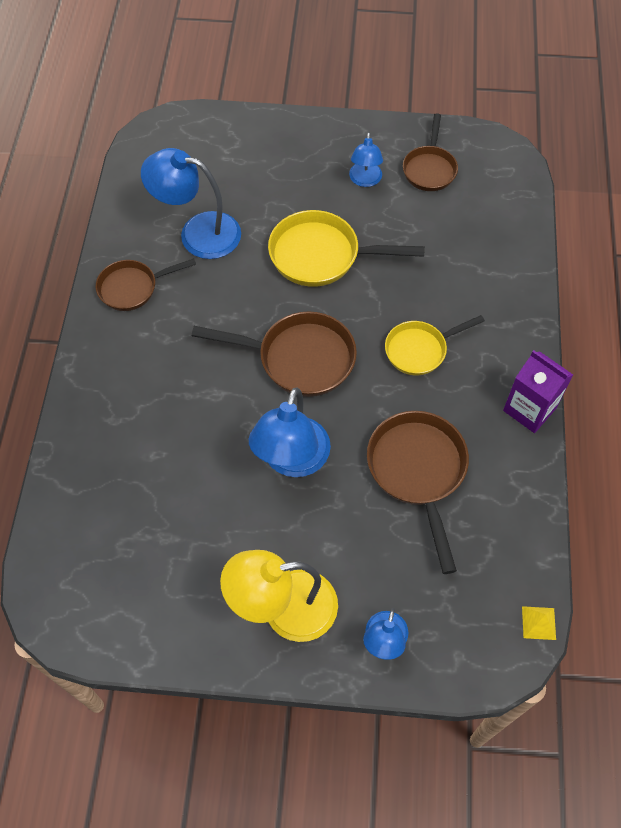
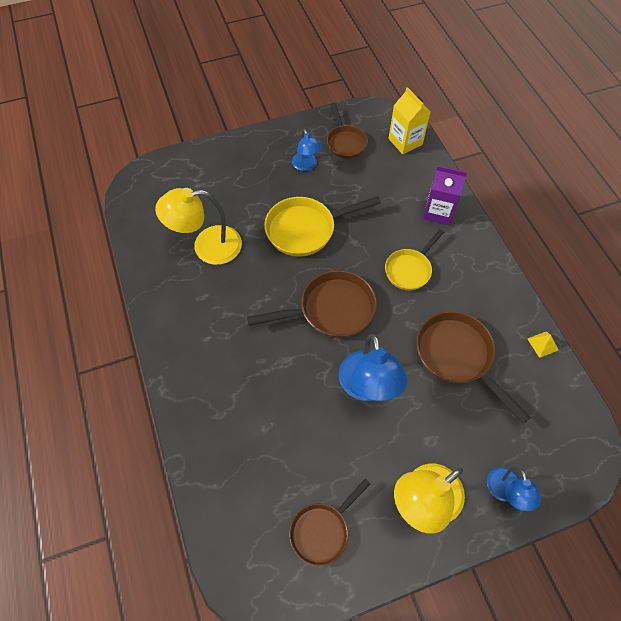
camera: 25 degrees left, 0 degrees up
brown pan [96,258,196,311] -> brown pan moved to [289,478,371,566]
blue lamp [141,148,241,259] -> yellow lamp [155,188,242,265]
purple carton [503,350,573,433] -> purple carton moved to [423,166,467,225]
yellow pyramid [522,606,556,640] -> yellow pyramid moved to [528,331,559,358]
none -> yellow carton [388,87,430,154]

